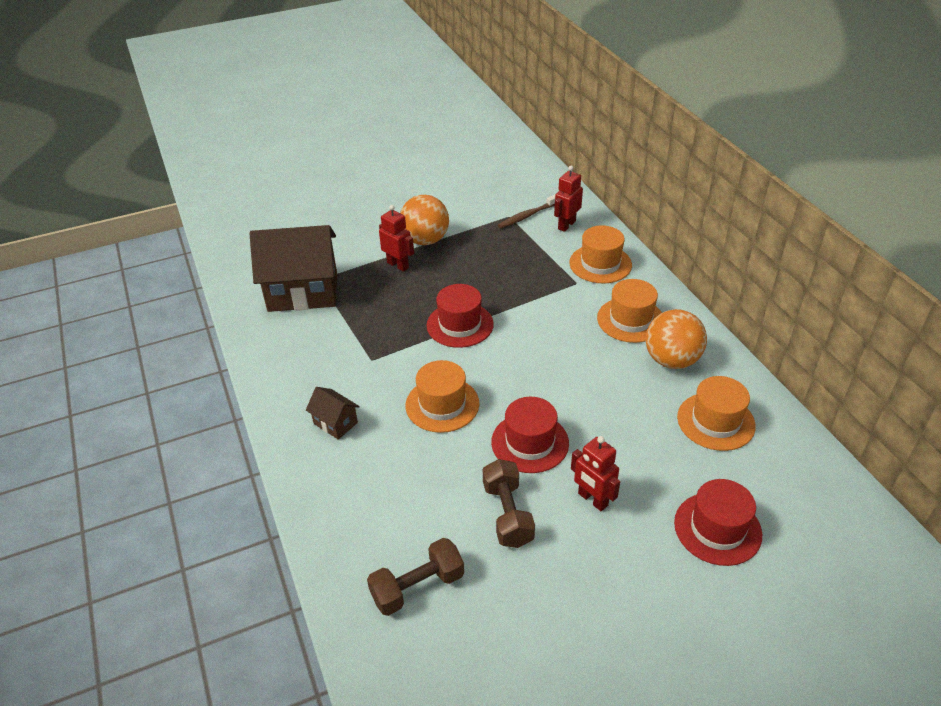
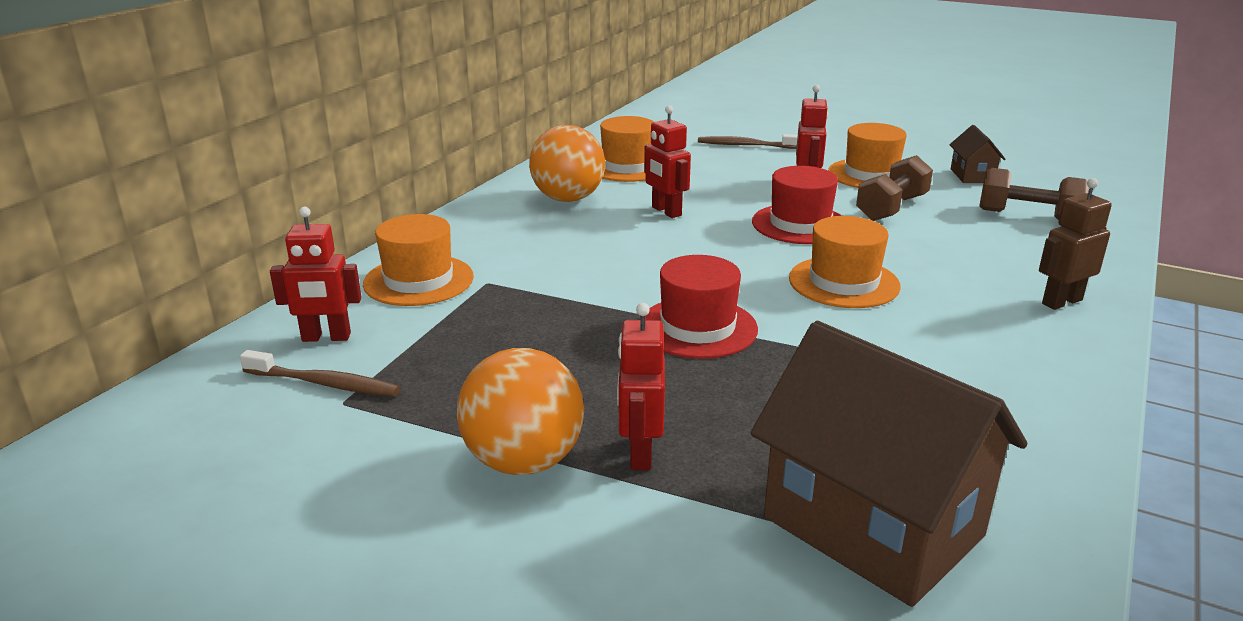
camera: 130 degrees left, 15 degrees down
brown house [306,387,360,440] -> brown house moved to [949,125,1005,183]
orange hat [597,279,662,343] -> orange hat moved to [828,123,907,188]
red hat [674,479,762,566] -> brown toothbrush [698,134,798,149]
none -> red robot [644,105,691,218]
none -> brown robot [1039,178,1112,310]

